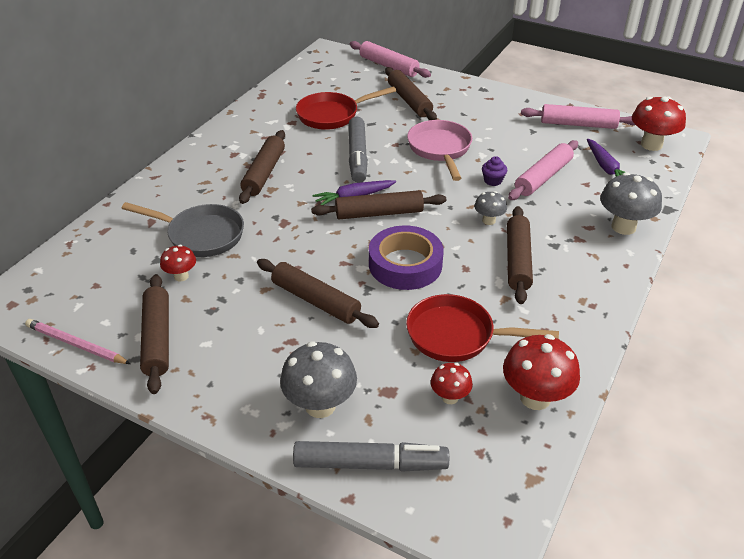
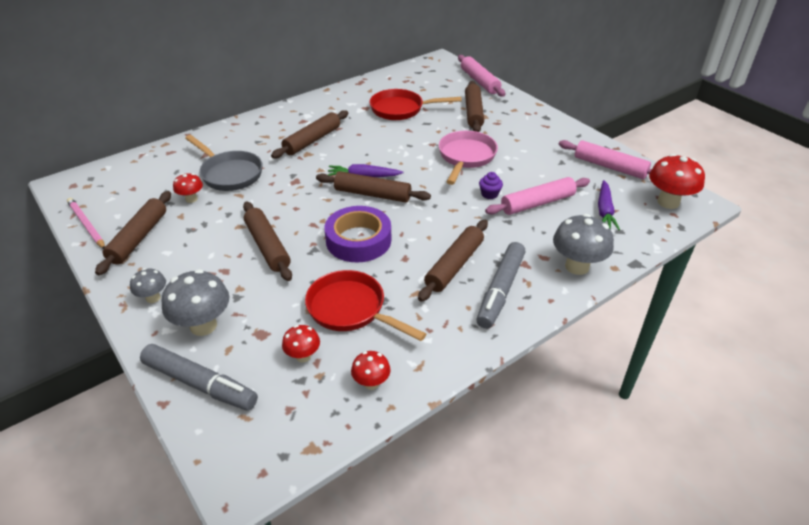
camera: 25 degrees right, 0 degrees up
grey marker [349,117,368,183] -> grey marker moved to [476,242,525,329]
grey mushroom [474,191,507,225] -> grey mushroom moved to [130,268,166,303]
red mushroom [503,334,580,410] -> red mushroom [351,351,391,390], size x0.56

